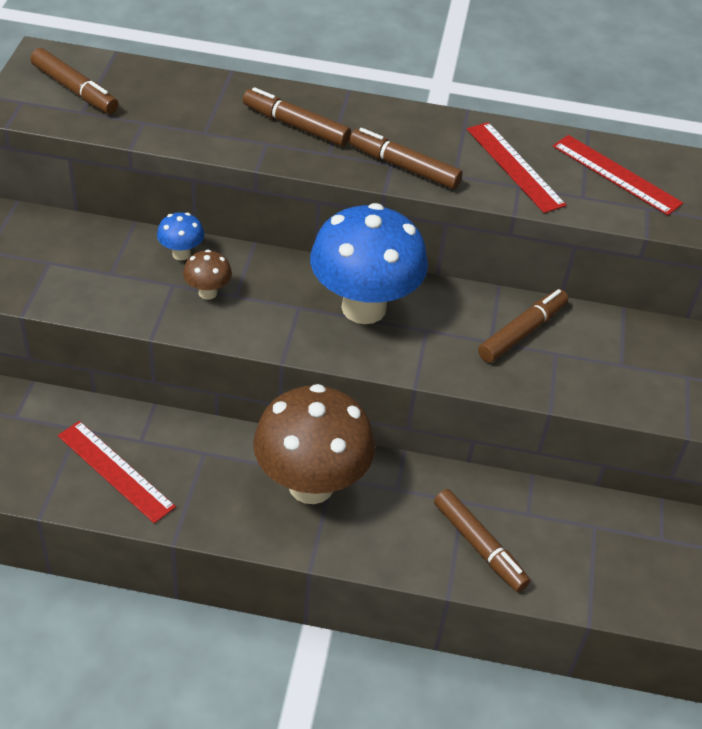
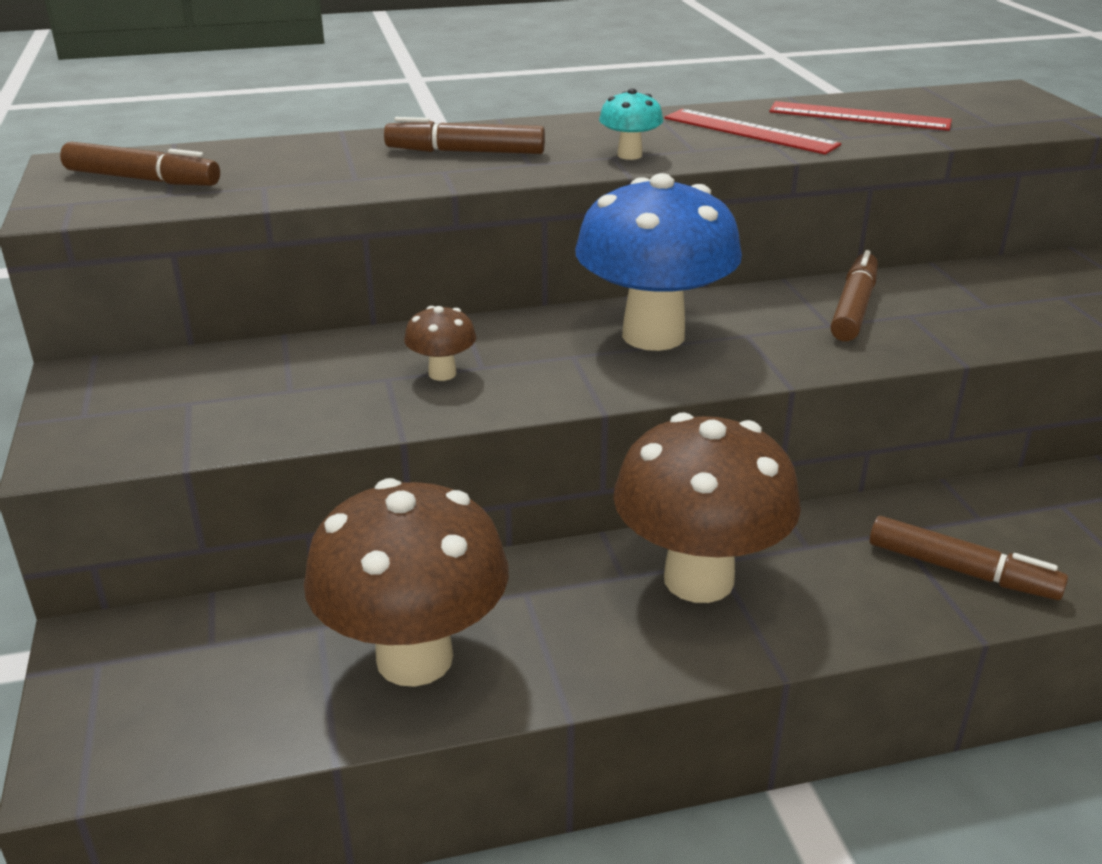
camera: 20 degrees left, 15 degrees down
red ruler [58,421,176,524] -> brown mushroom [304,478,509,687]
blue mushroom [157,212,204,260] -> none
brown marker [349,128,463,189] -> turquoise mushroom [599,88,663,160]

